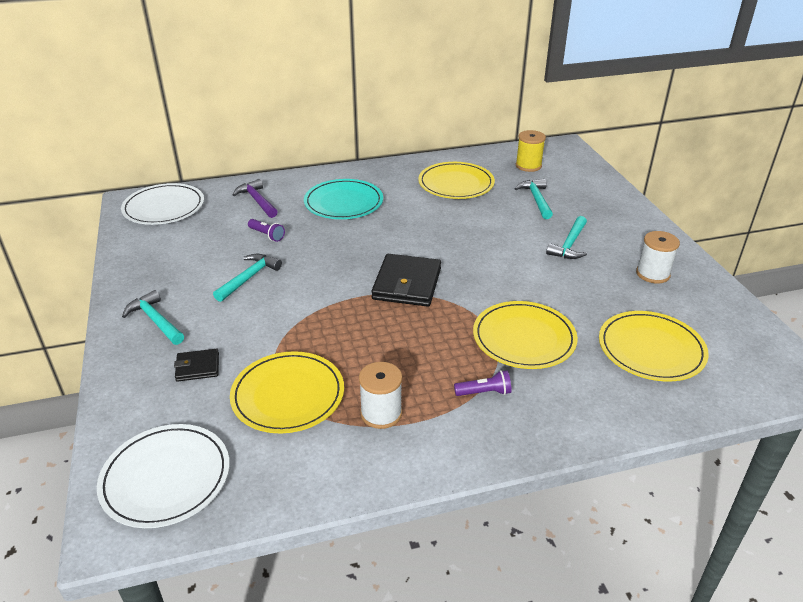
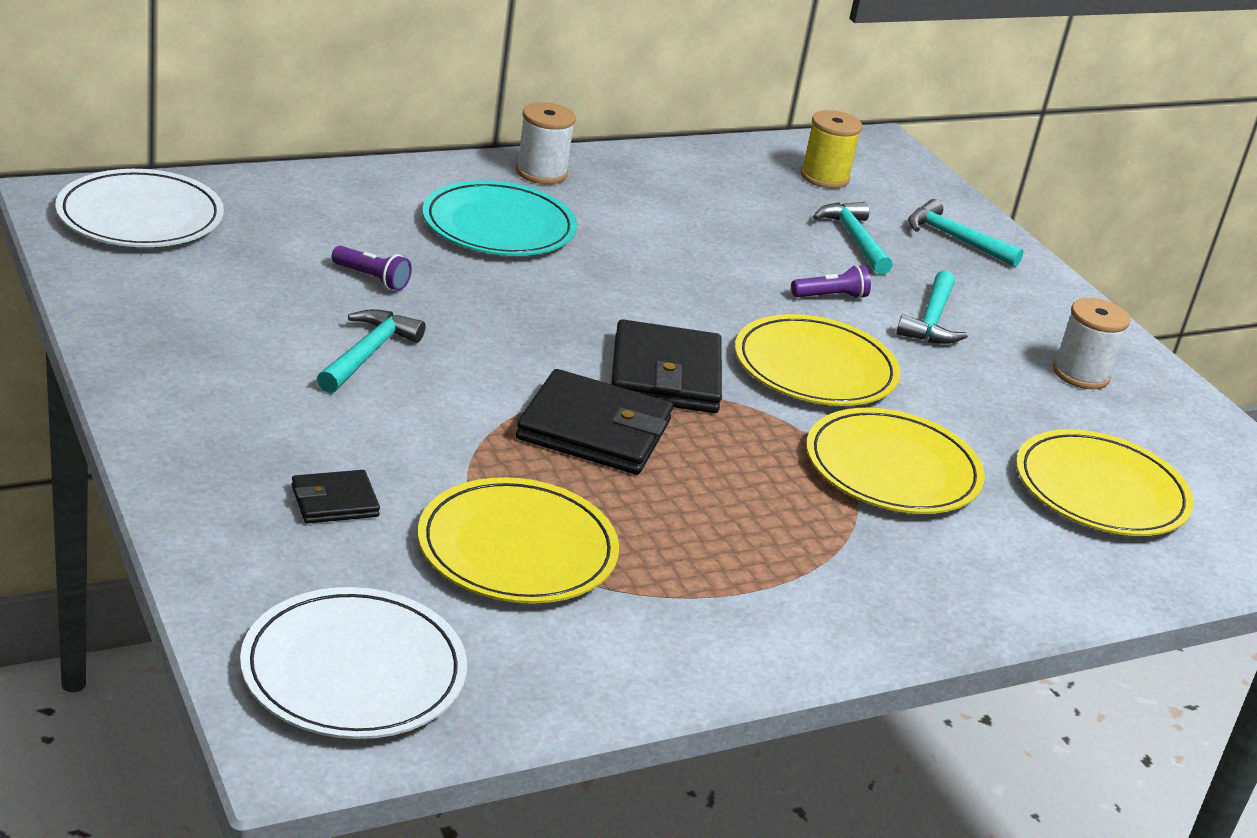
camera: 15 degrees left, 5 degrees down
turquoise hammer [122,290,184,345] -> turquoise hammer moved to [908,199,1024,267]
purple hammer [233,179,278,218] -> none
white spool [359,362,402,429] -> white spool moved to [516,102,576,184]
yellow plate [418,162,495,199] -> yellow plate moved to [735,314,900,406]
purple flashlight [454,370,512,396] -> purple flashlight moved to [791,265,871,299]
none -> black wallet [516,369,673,475]

